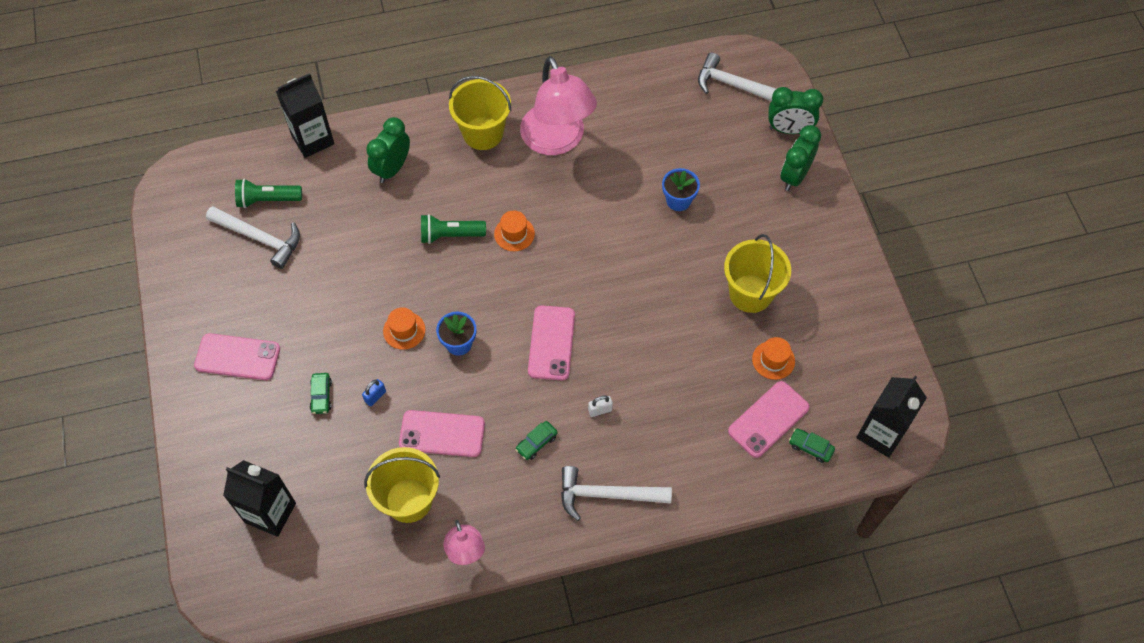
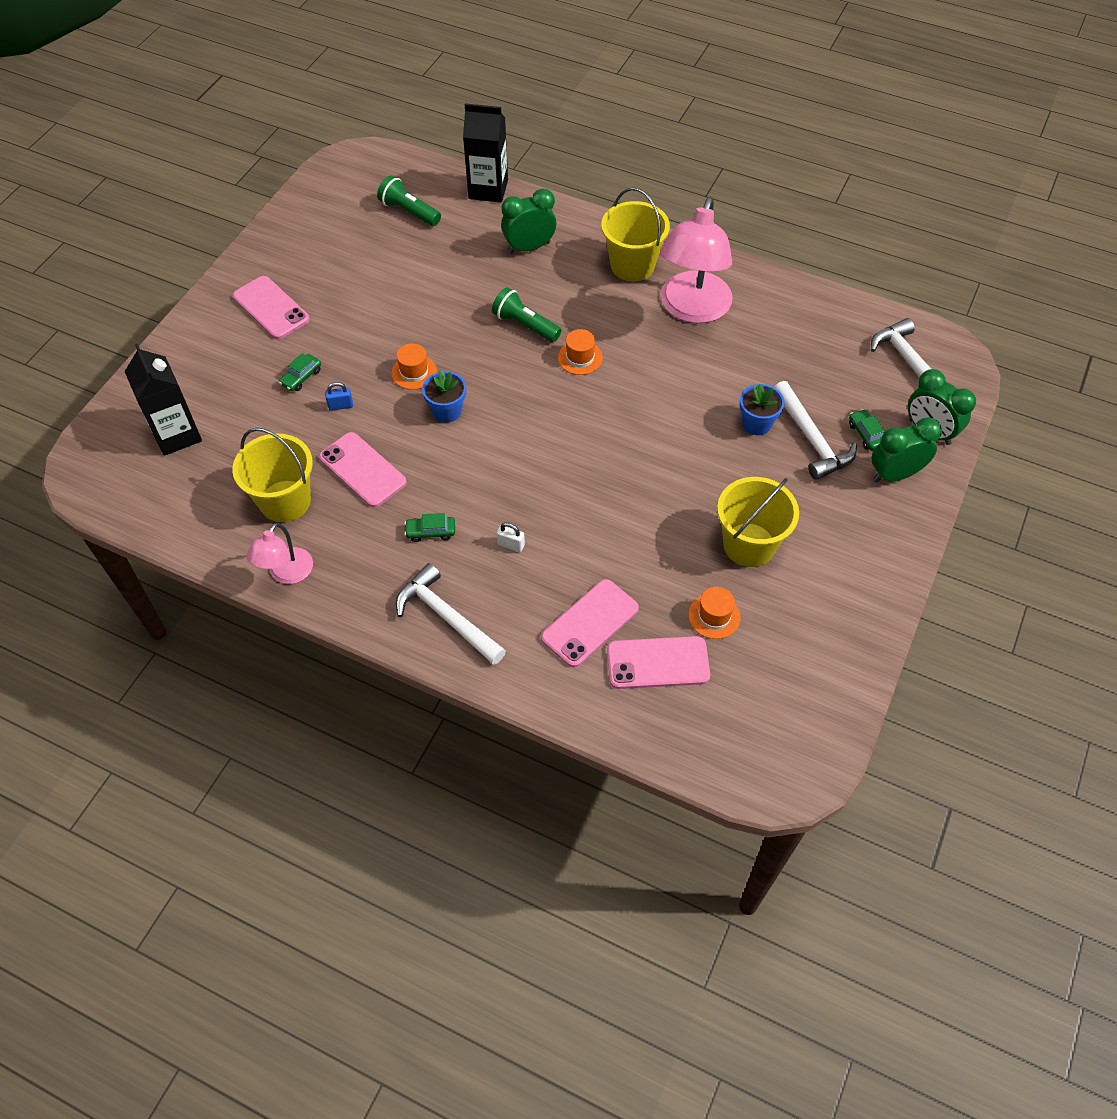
camera: 40 degrees right, 5 degrees down
white hammer [206,206,300,269] -> white hammer moved to [774,381,857,480]
pink phone [528,306,575,380] -> pink phone moved to [541,579,639,667]
green car [789,428,835,463] -> green car moved to [849,409,885,451]
black carton [856,376,927,458] -> none

